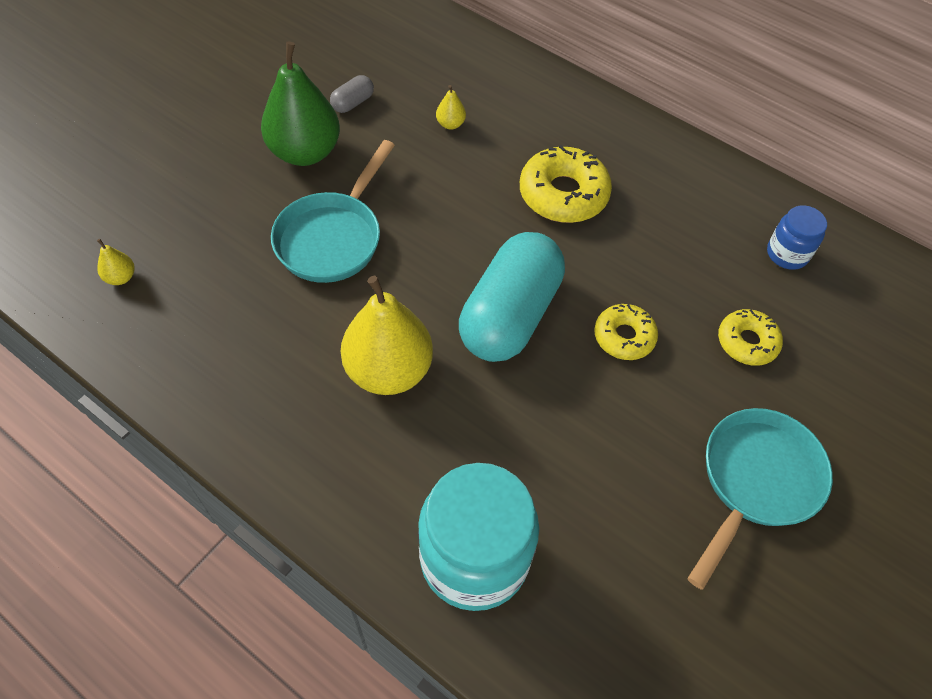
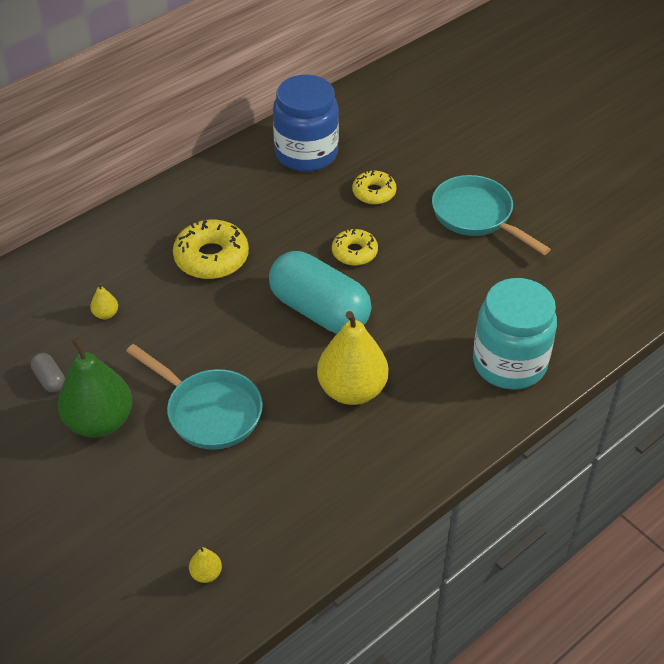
camera: 75 degrees left, 10 degrees down
blue jar [767,205,827,270] -> blue jar [273,75,339,172], size x2.00

